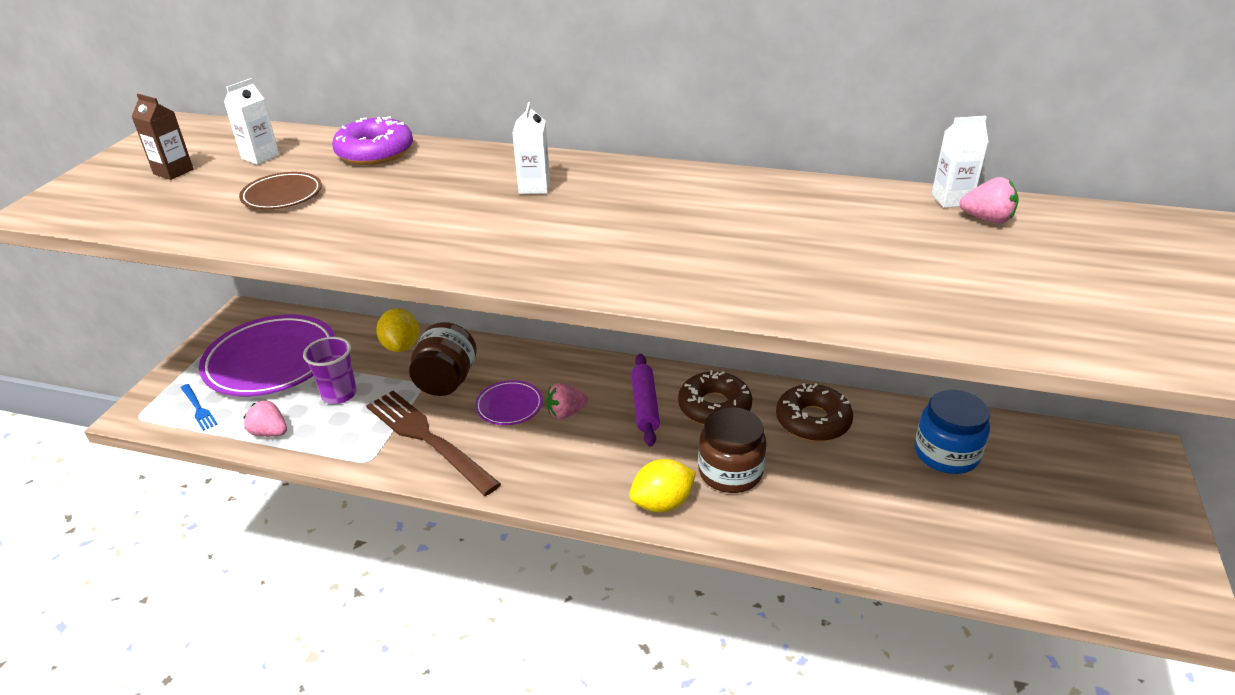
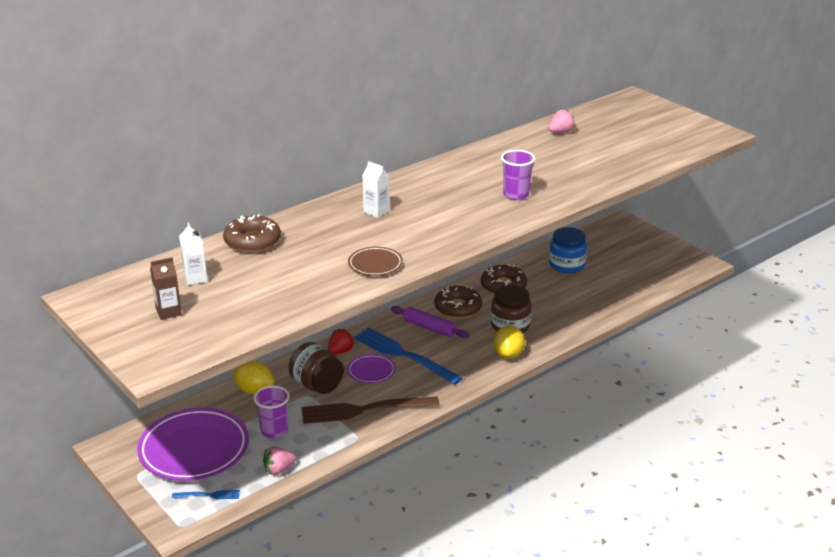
camera: 55 degrees left, 5 degrees down
brown plate [239,172,322,209] -> brown plate moved to [348,247,403,276]
purple donut [332,116,413,165] -> brown donut [223,214,281,253]
pink strawberry [546,383,588,419] -> blue fork [354,327,462,385]
white carton [932,116,988,208] -> none
none -> red strawberry [328,329,354,354]
none -> purple cup [501,150,535,200]

